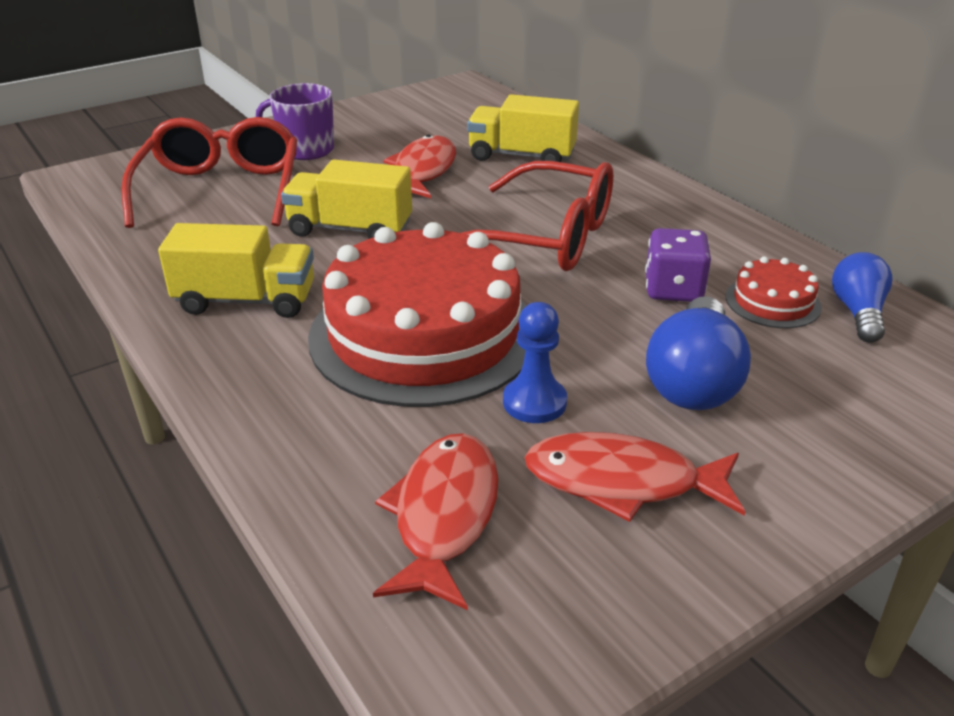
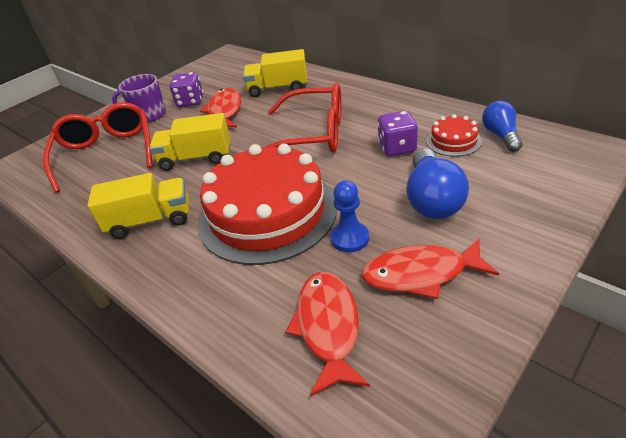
camera: 10 degrees left, 5 degrees up
none -> purple dice [169,72,203,107]

